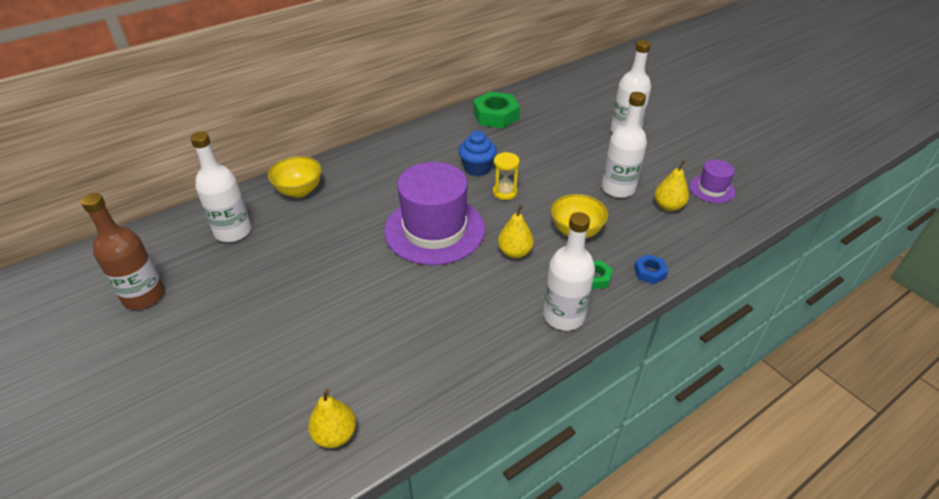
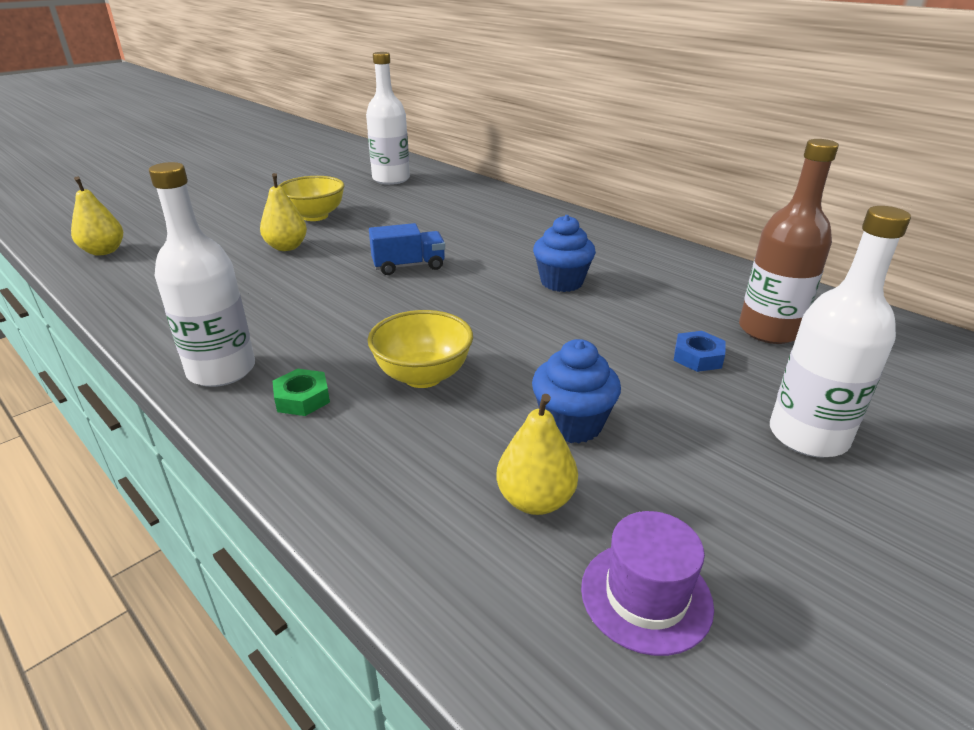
camera: 80 degrees right, 10 degrees down
brown bottle [81,193,165,310] -> brown bottle moved to [739,139,839,344]
yellow bowl [268,156,322,198] -> yellow bowl moved to [278,176,345,221]
purple hat [384,162,485,265] -> blue truck [369,223,445,275]
green nut [473,92,520,128] -> none
yellow hourglass [493,152,520,200] -> none
yellow pear [498,205,534,259] -> yellow pear moved to [260,173,307,251]
white bottle [602,92,647,198] -> blue cupcake [532,339,621,443]
blue nut [634,254,668,285] -> blue nut moved to [674,331,725,372]

